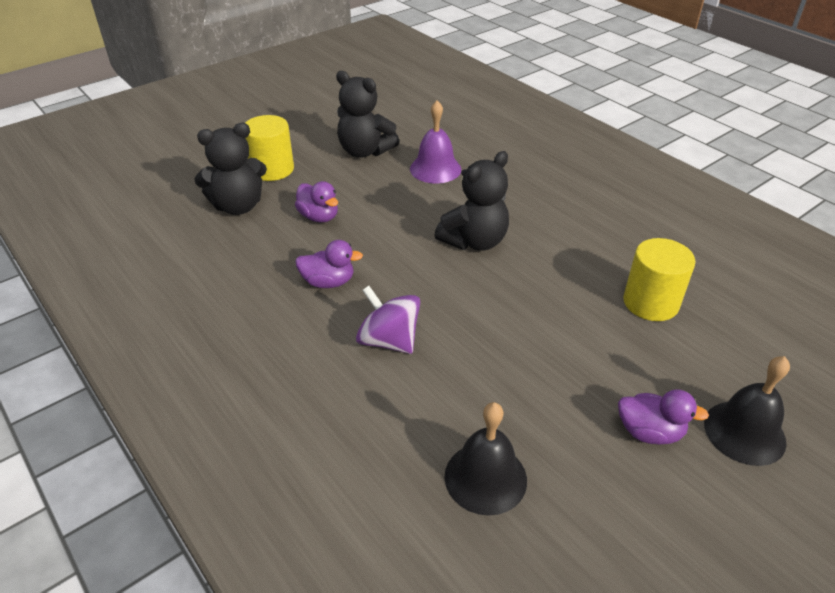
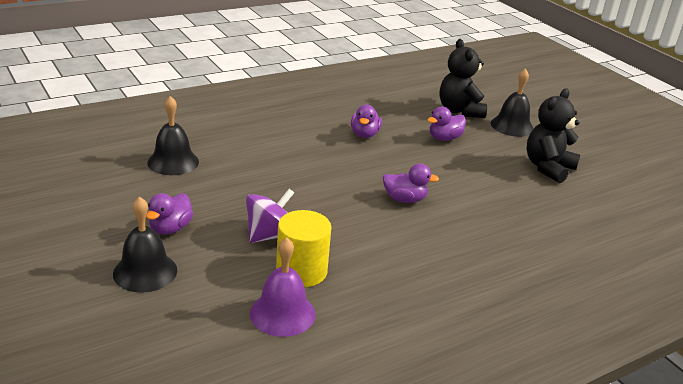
camera: 95 degrees right, 10 degrees down
yellow cylinder [245,115,294,181] -> black bell [491,68,534,137]
purple spinning top [356,286,420,354] -> purple spinning top moved to [246,189,294,243]
purple bell [410,101,461,184] -> purple bell moved to [250,237,316,337]
black teddy bear [434,151,509,251] -> purple duck [383,163,439,203]

